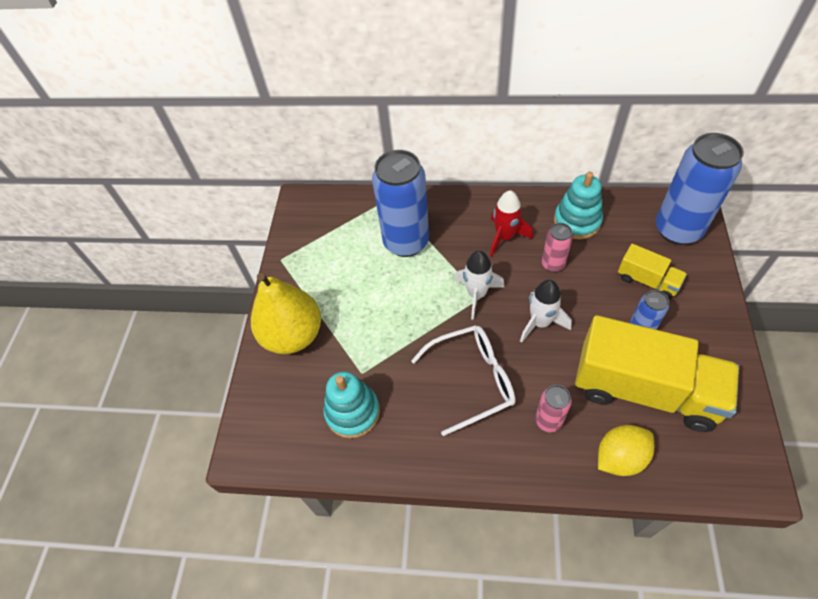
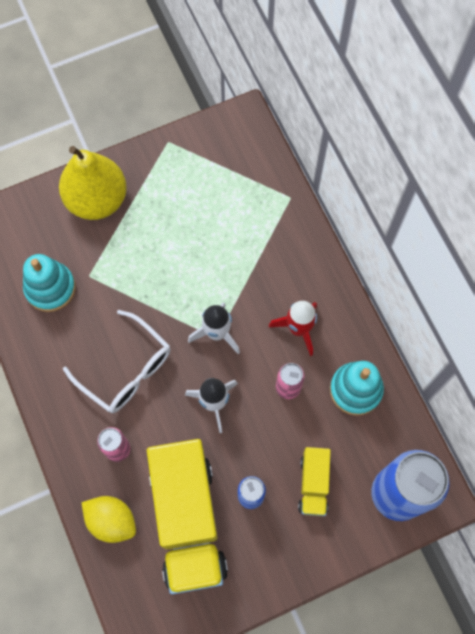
camera: 55 degrees right, 15 degrees up
blue can [372,150,429,257] -> none

